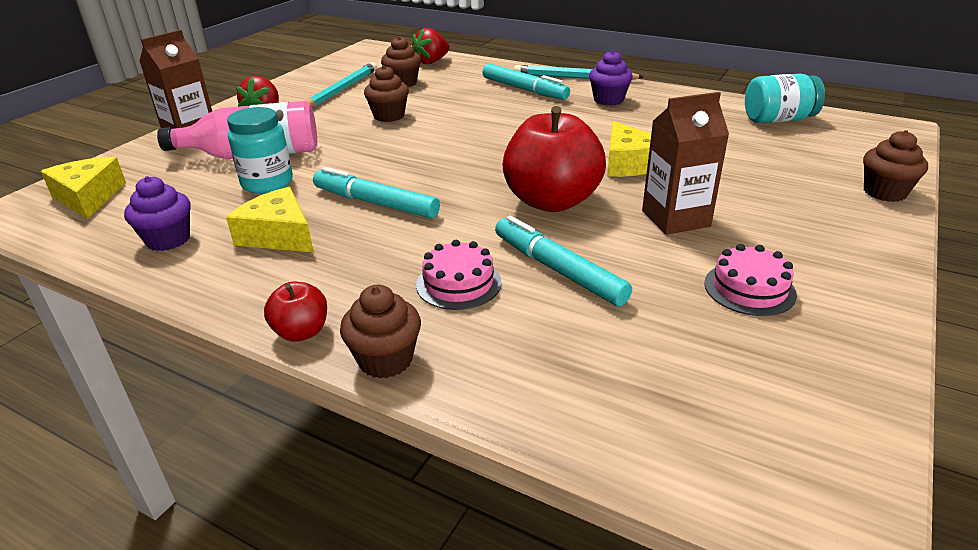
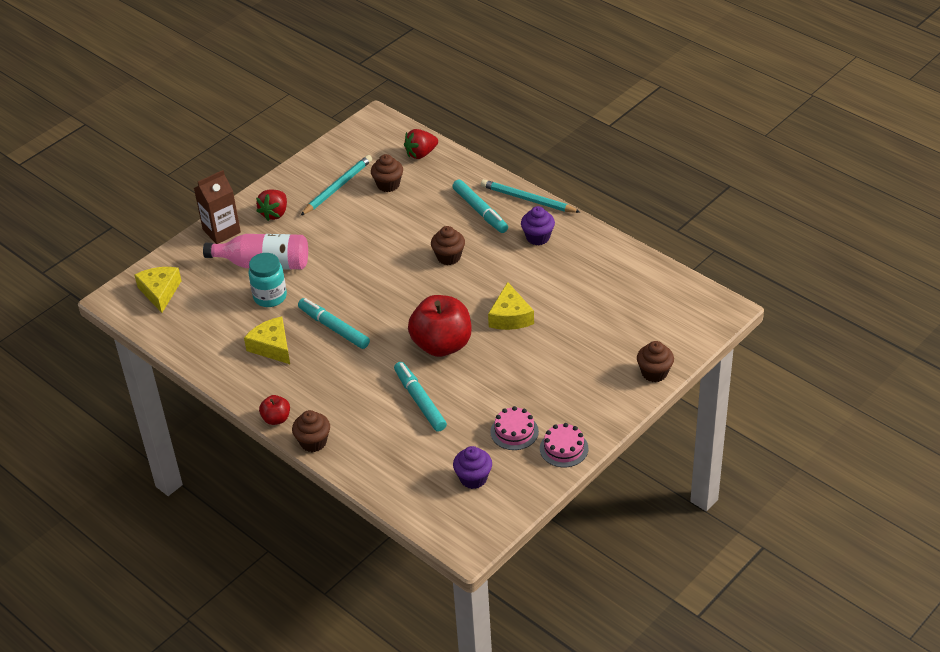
camera: 15 degrees right, 10 degrees up
purple cupcake [124,176,191,251] -> purple cupcake moved to [453,446,492,489]
brown cupcake [364,65,409,122] -> brown cupcake moved to [431,226,465,265]
pink cake [416,240,501,310] -> pink cake moved to [540,423,588,467]
brown carton [642,92,729,235] -> none
turquoise jar [745,74,825,123] -> none

